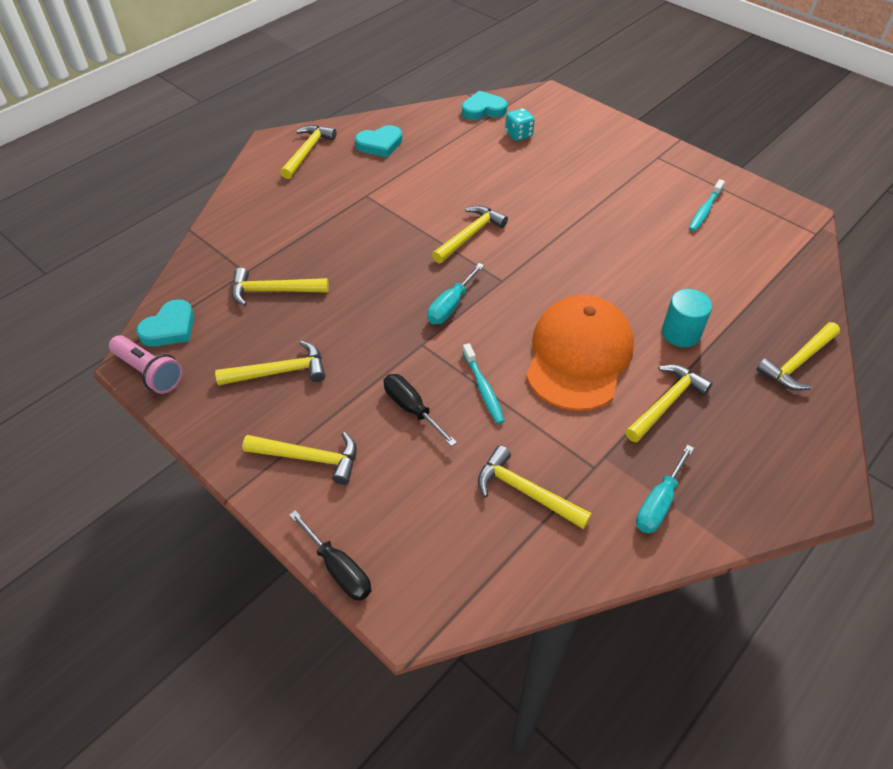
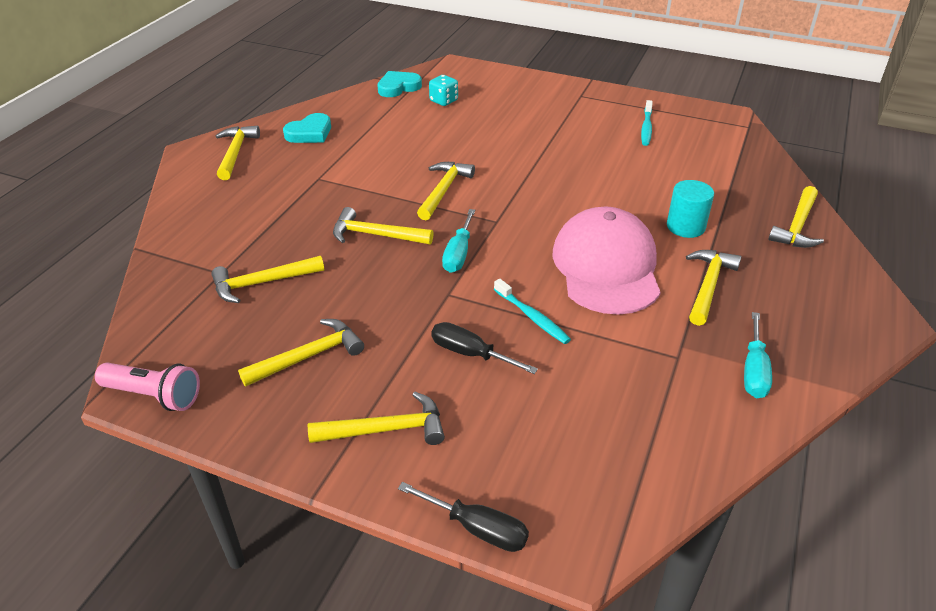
camera: 20 degrees left, 10 degrees down
turquoise heart [136,299,194,347] -> none
yellow hammer [478,445,592,529] -> yellow hammer moved to [333,207,433,244]
orange cap [526,295,634,411] -> pink cap [552,207,661,315]

